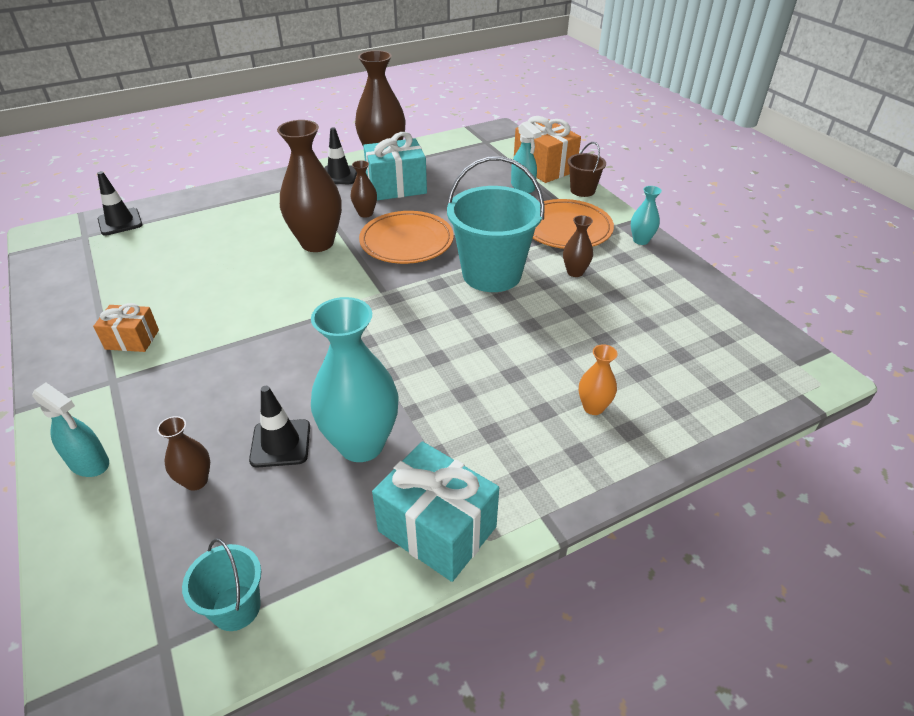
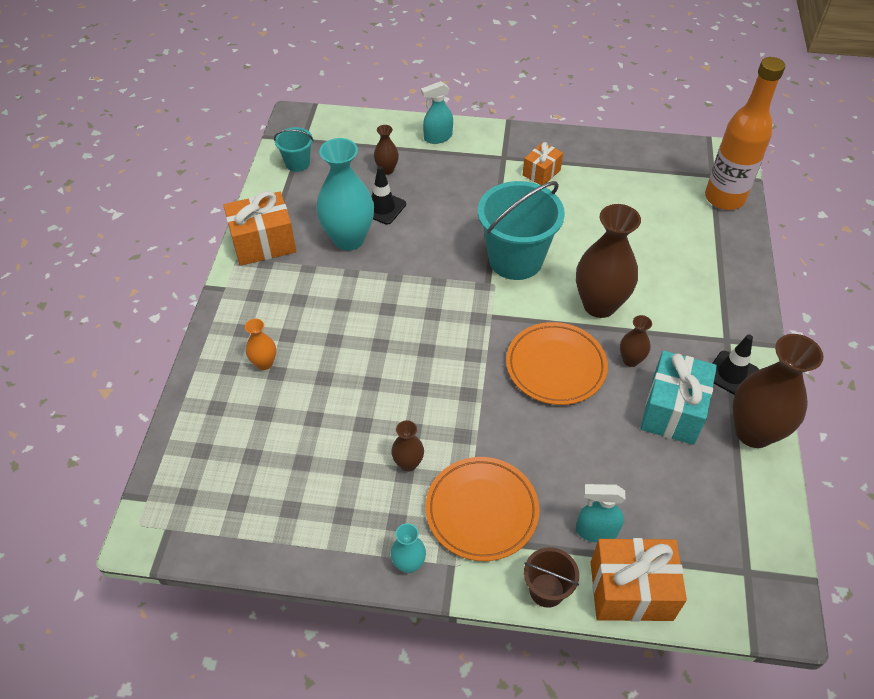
camera: 125 degrees right, 10 degrees up
black traffic cone [97,171,143,236] -> orange bottle [705,57,785,210]
turquoise gift [372,441,499,582] -> orange gift [223,191,296,266]
turquoise bucket [447,156,545,292] -> turquoise bucket moved to [478,181,565,280]

